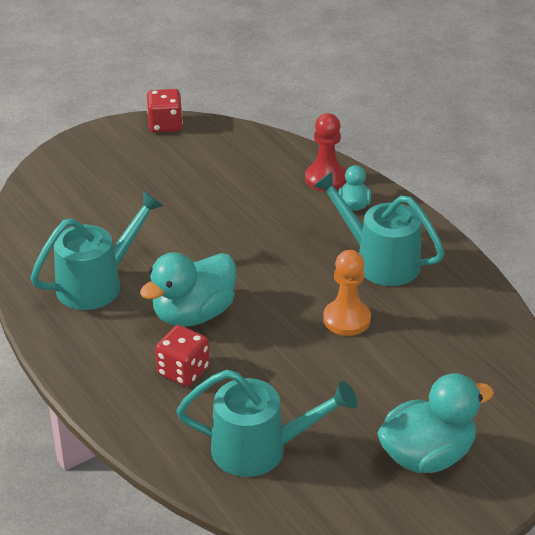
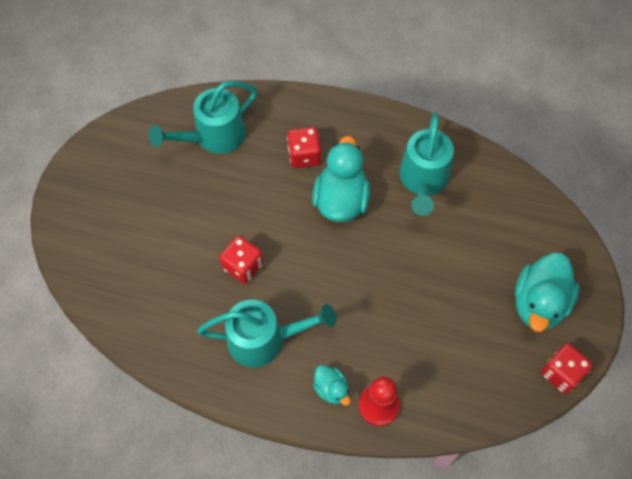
camera: 140 degrees right, 25 degrees up
orange pawn [323,250,371,336] -> red dice [220,236,263,284]
turquoise duck [377,374,494,473] -> turquoise duck moved to [515,253,579,332]

